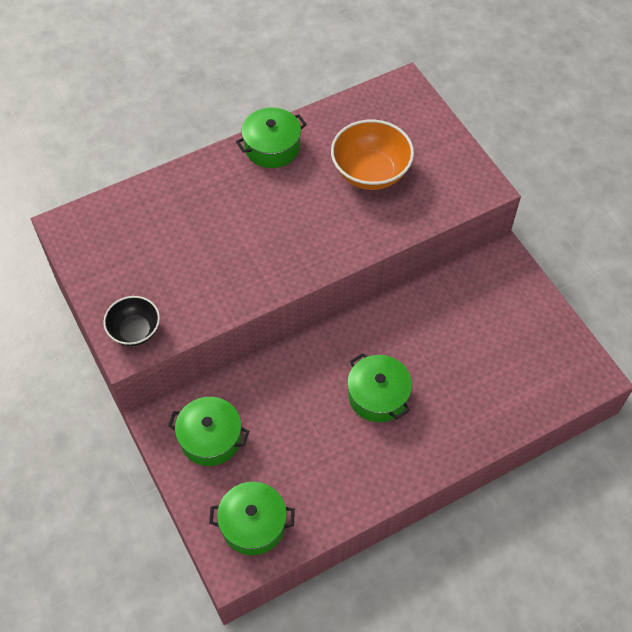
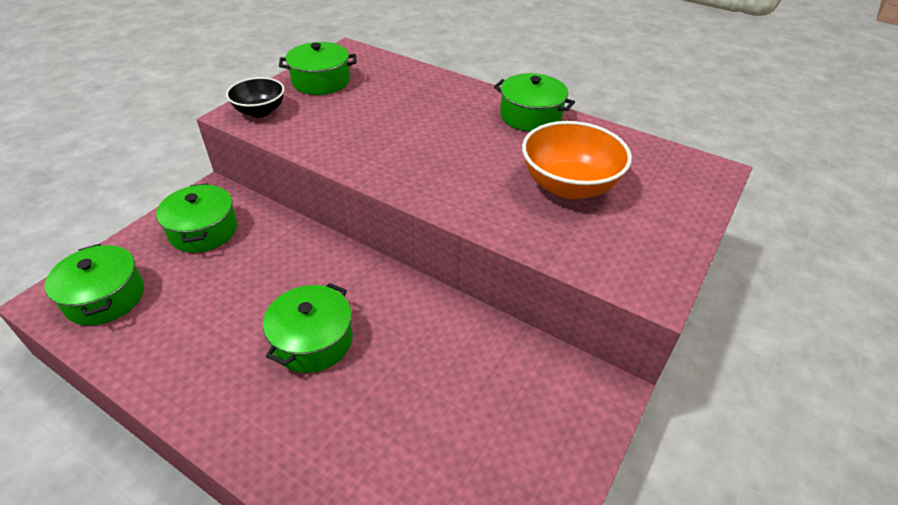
camera: 60 degrees right, 15 degrees down
none -> green pot [279,42,356,95]

